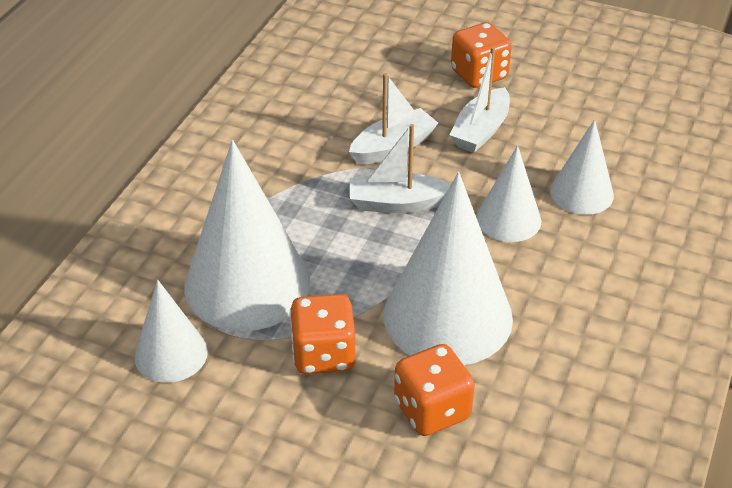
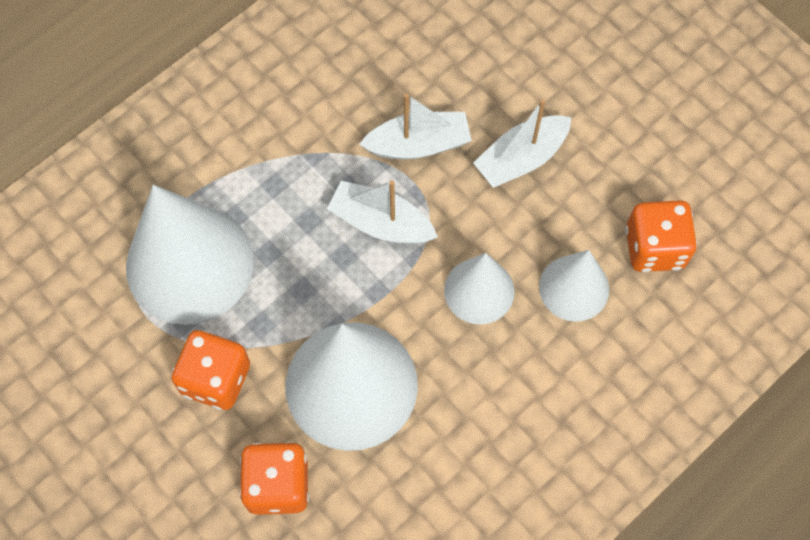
camera: 25 degrees right, 25 degrees up
white cone [134,280,208,383] -> none
orange dice [451,22,512,88] -> orange dice moved to [625,200,697,272]

